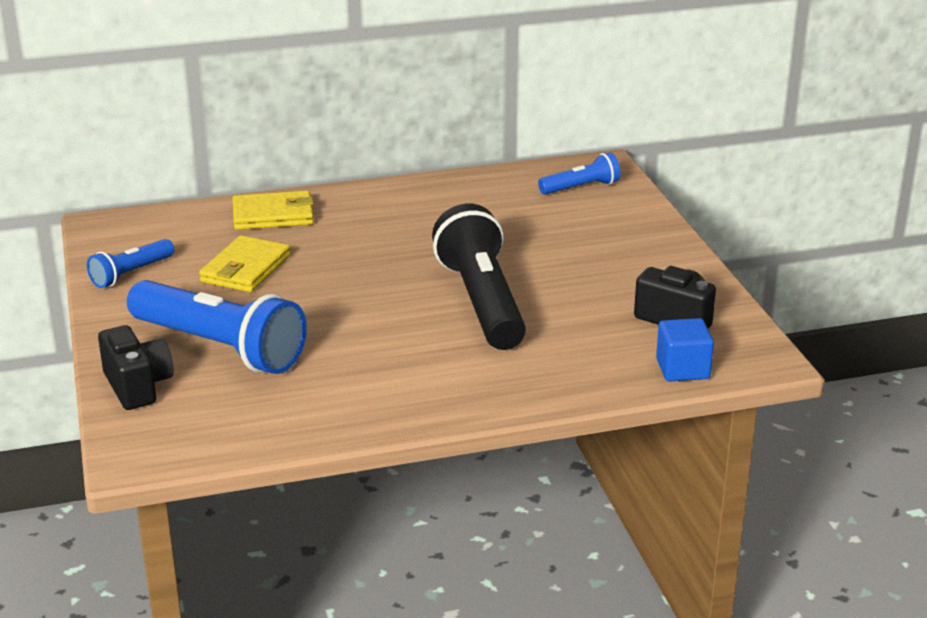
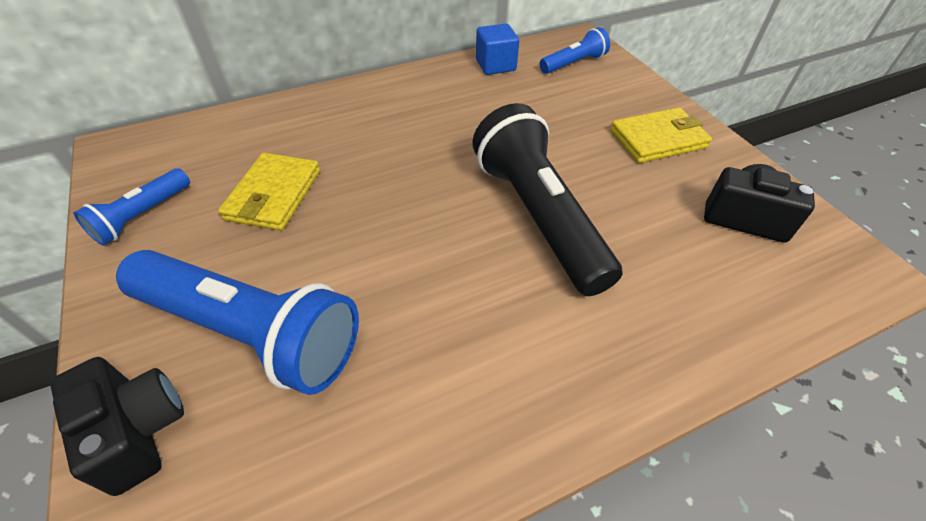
camera: 10 degrees left, 20 degrees up
yellow wallet [233,191,314,230] -> yellow wallet moved to [610,107,712,163]
blue cube [656,318,714,382] -> blue cube moved to [476,24,519,75]

